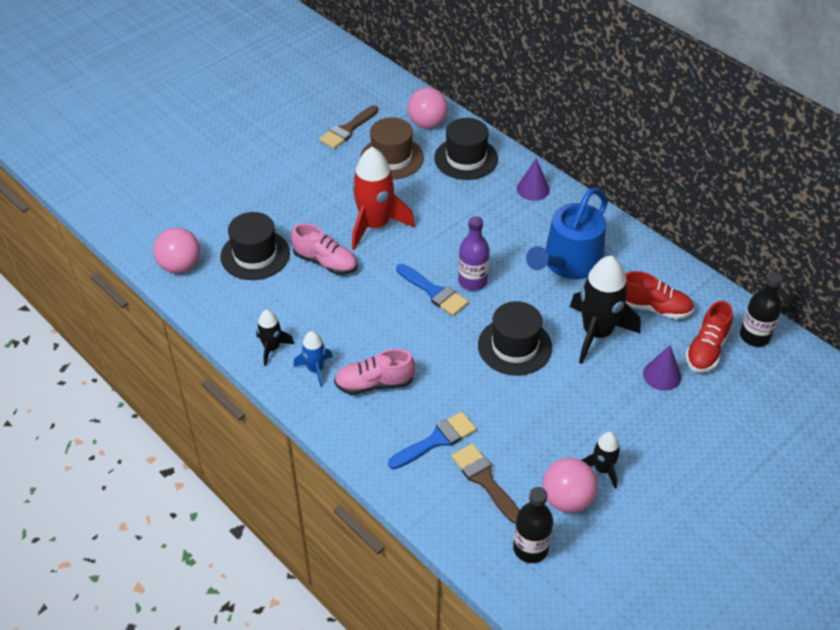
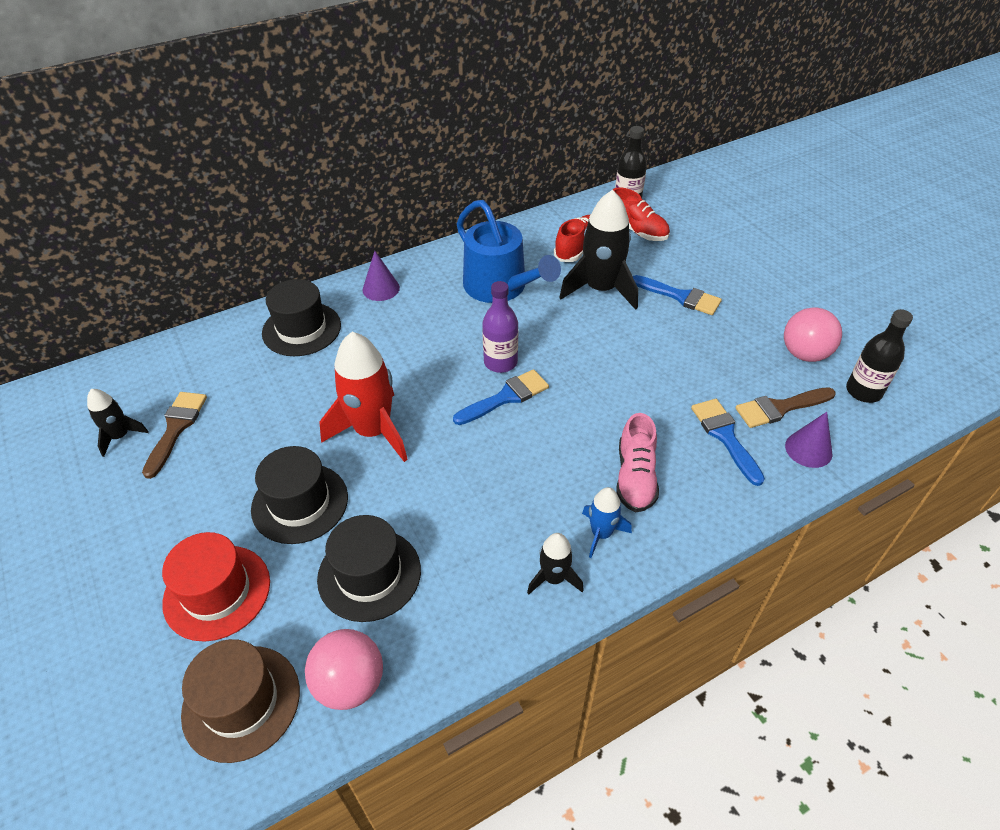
camera: 75 degrees left, 0 degrees up
pink shoe [291,223,358,275] -> none
brown brush [319,105,378,149] -> brown brush turned 135 degrees counterclockwise [142,392,207,479]
brown hat [360,117,424,179] -> brown hat moved to [181,639,300,763]
pink ball [407,87,448,129] -> none
black hat [478,301,552,376] -> black hat moved to [251,446,348,544]
black rocket [581,432,620,489] -> black rocket moved to [87,389,149,457]
purple cone [643,345,681,391] -> purple cone moved to [785,412,833,468]
none -> red hat [162,532,270,642]
none -> blue brush [633,275,722,315]

